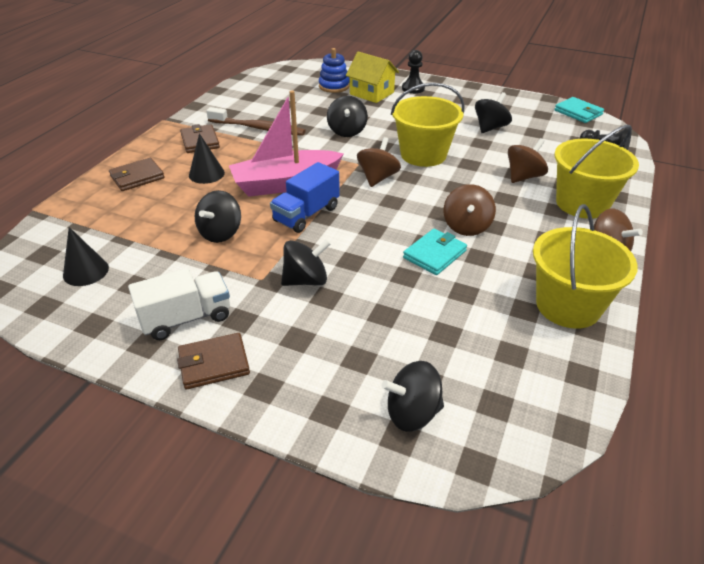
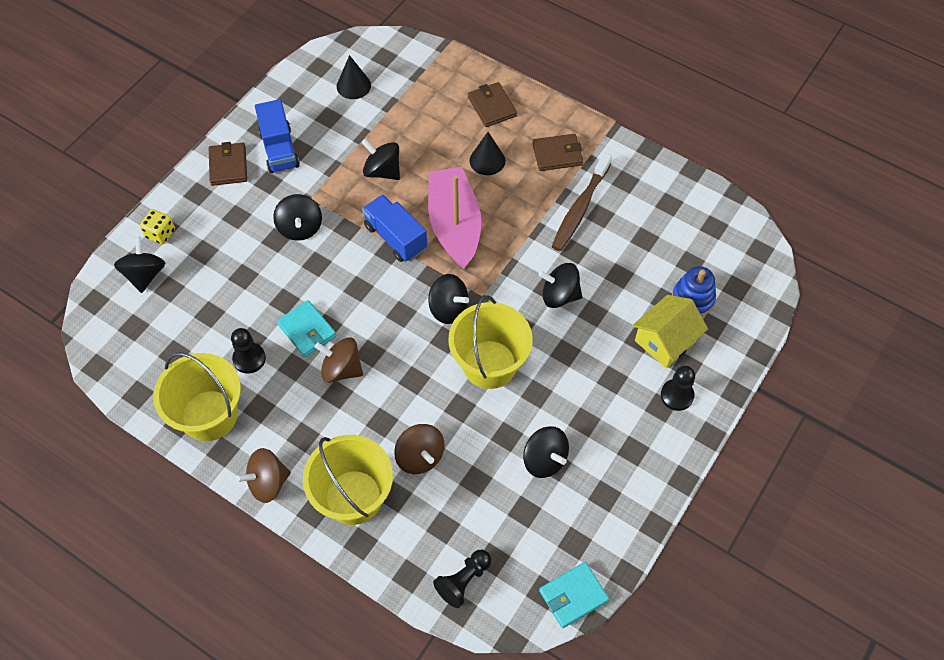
camera: 100 degrees right, 20 degrees up
white truck [128,268,230,340] -> blue truck [255,99,300,173]
brown spinning top [357,137,401,187] -> black spinning top [428,274,469,324]
none -> yellow dice [140,209,175,245]
none -> black pawn [231,328,266,374]

